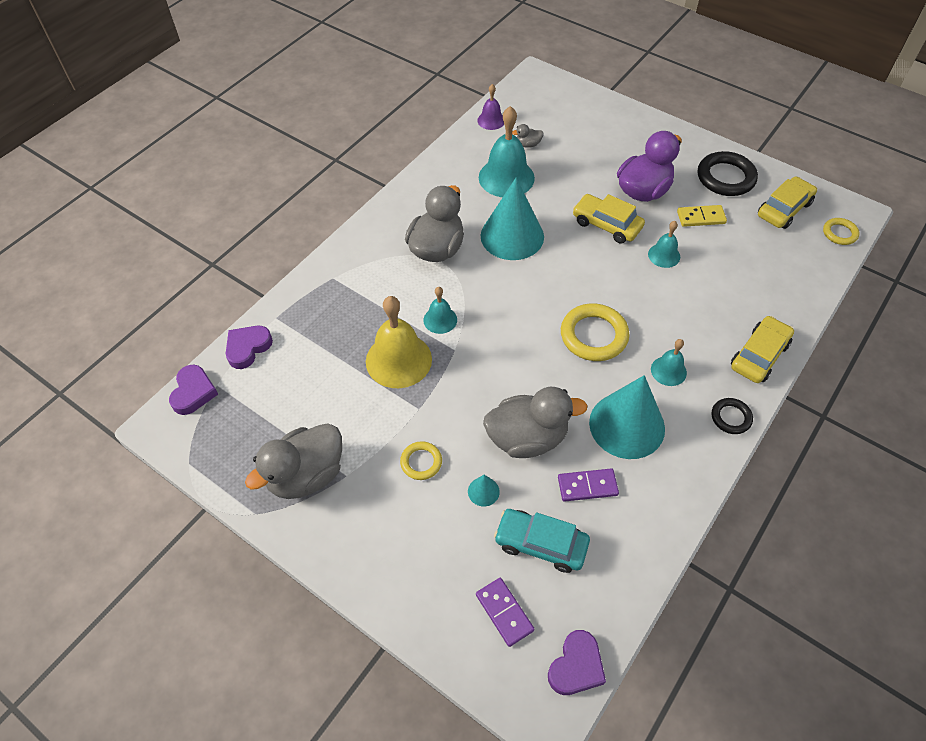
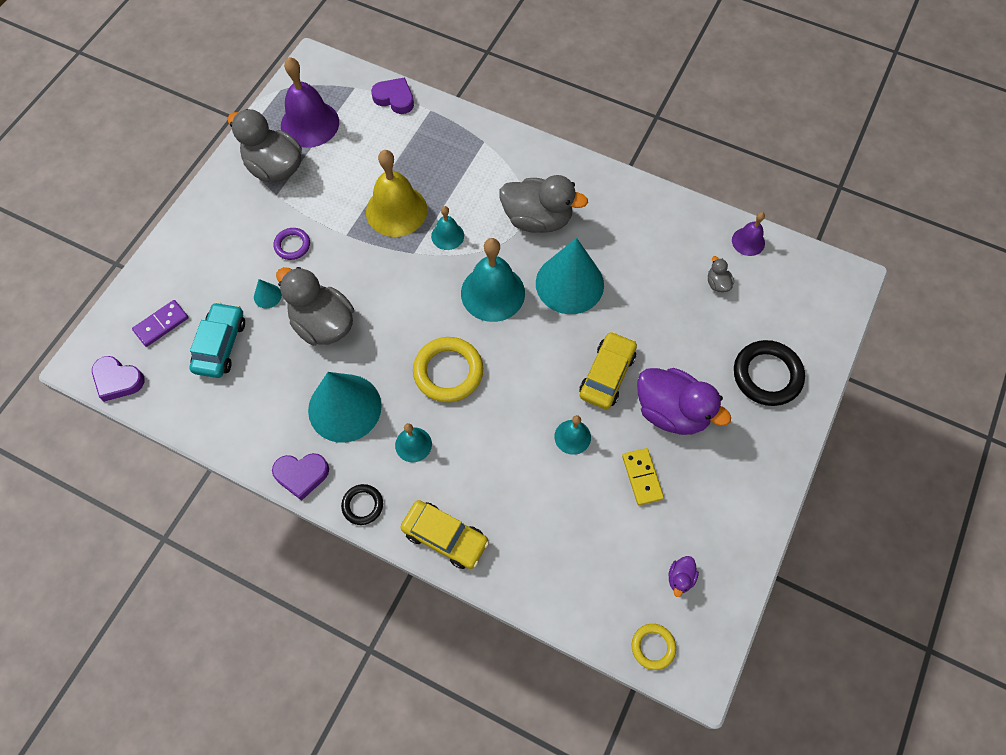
camera: 80 degrees right, 10 degrees up
purple heart [169,365,218,415] -> purple heart moved to [272,453,329,501]
yellow ring [400,441,442,480] -> purple ring [274,228,310,260]
turquoise bell [479,106,535,197] -> turquoise bell moved to [461,238,525,322]
grey duck [483,387,588,458] -> grey duck turned 150 degrees clockwise [276,267,354,346]
purple domino [558,468,619,502] -> none
black ring [698,151,758,196] -> black ring moved to [734,340,805,406]
yellow car [758,176,817,229] -> purple duck [668,556,699,597]
none -> purple bell [281,57,339,148]

